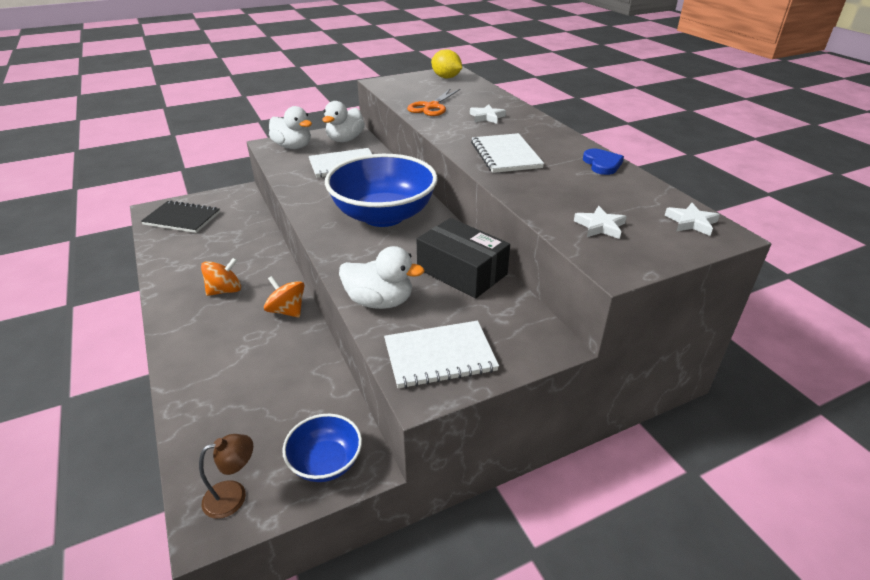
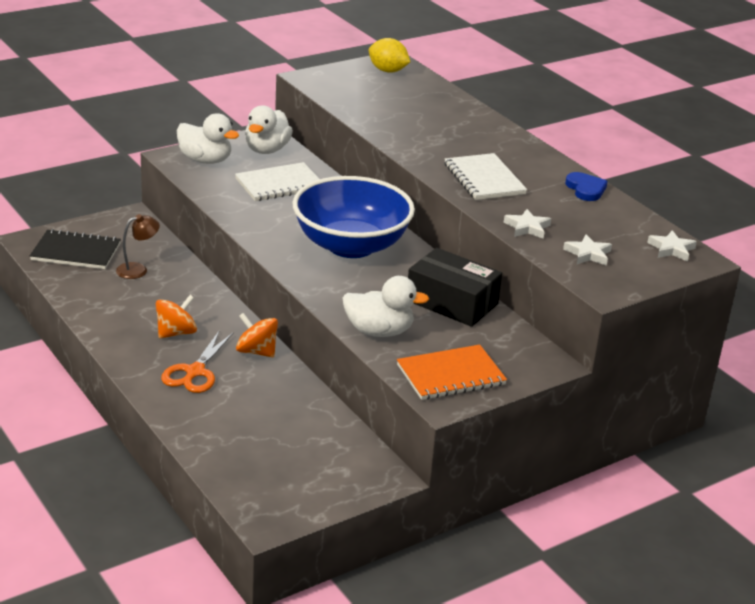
camera: 10 degrees left, 5 degrees down
brown lamp [199,434,253,519] -> brown lamp moved to [116,214,160,279]
blue bowl [282,414,362,482] -> none
white notebook [384,321,499,388] -> orange notebook [397,345,507,400]
orange scissors [407,89,460,116] -> orange scissors moved to [161,330,233,393]
white star [470,104,506,124] -> white star moved to [504,209,551,239]

